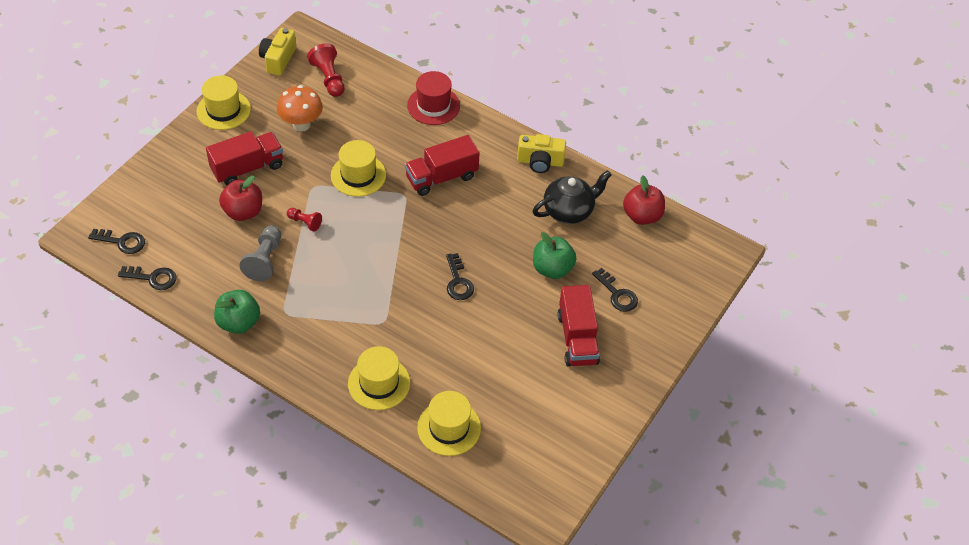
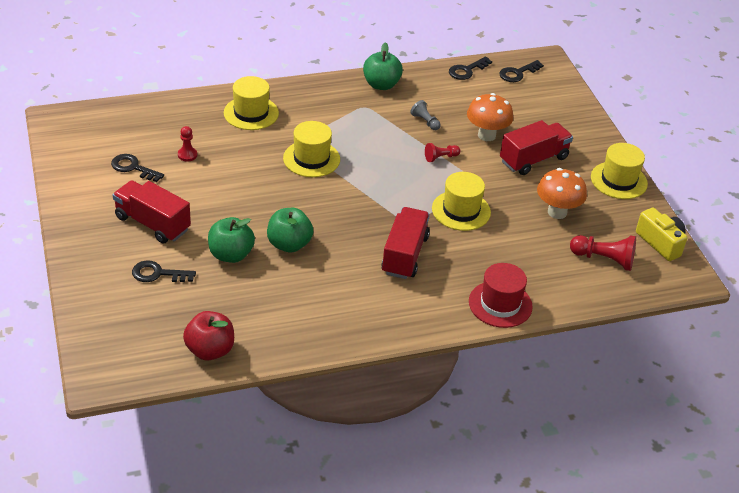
camera: 130 degrees right, 10 degrees down
red truck [206,131,283,186] -> red truck turned 135 degrees counterclockwise [500,120,573,175]
red apple [219,176,262,221] -> orange mushroom [467,93,513,141]
grey pawn [240,225,281,281] -> grey pawn [410,100,441,130], size x0.60
yellow hat [417,391,481,456] -> yellow hat moved to [283,121,340,177]
black key [446,253,474,300] -> black key moved to [111,154,164,182]
yellow camera [517,134,566,173] -> none
black teapot [532,170,612,224] -> none
none -> red pawn [178,126,197,162]
none -> green apple [267,208,313,252]

